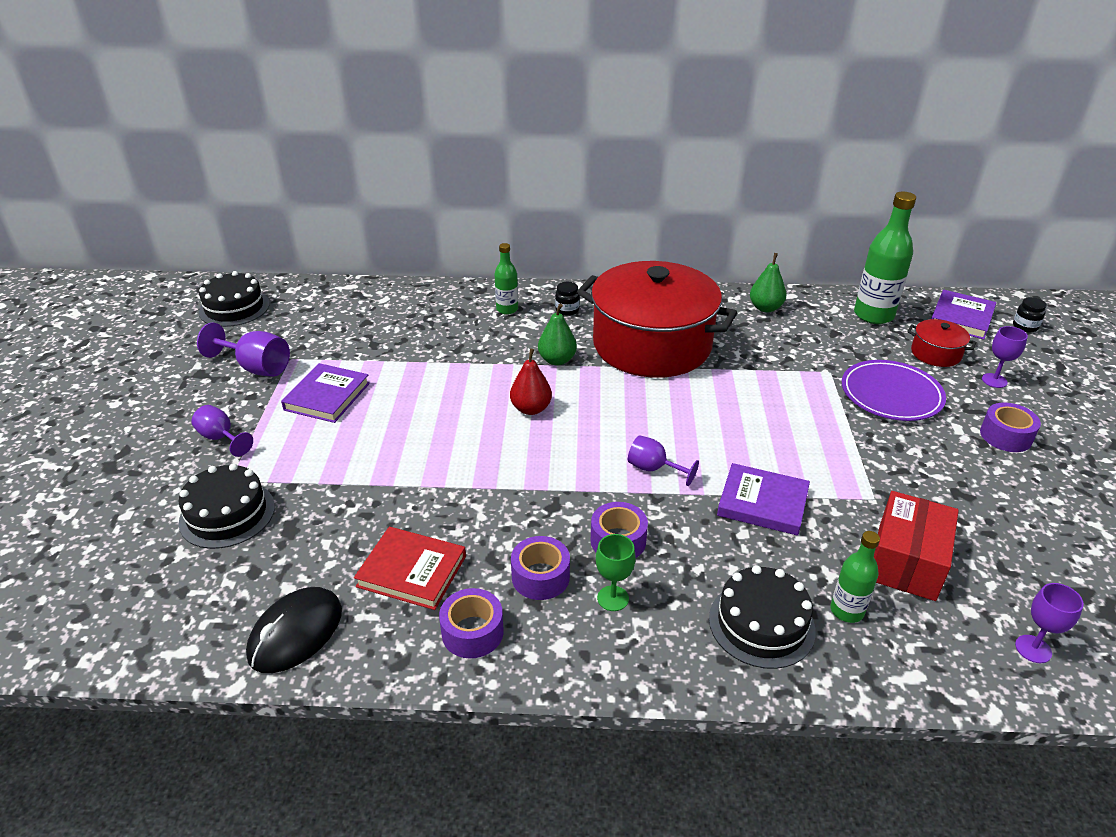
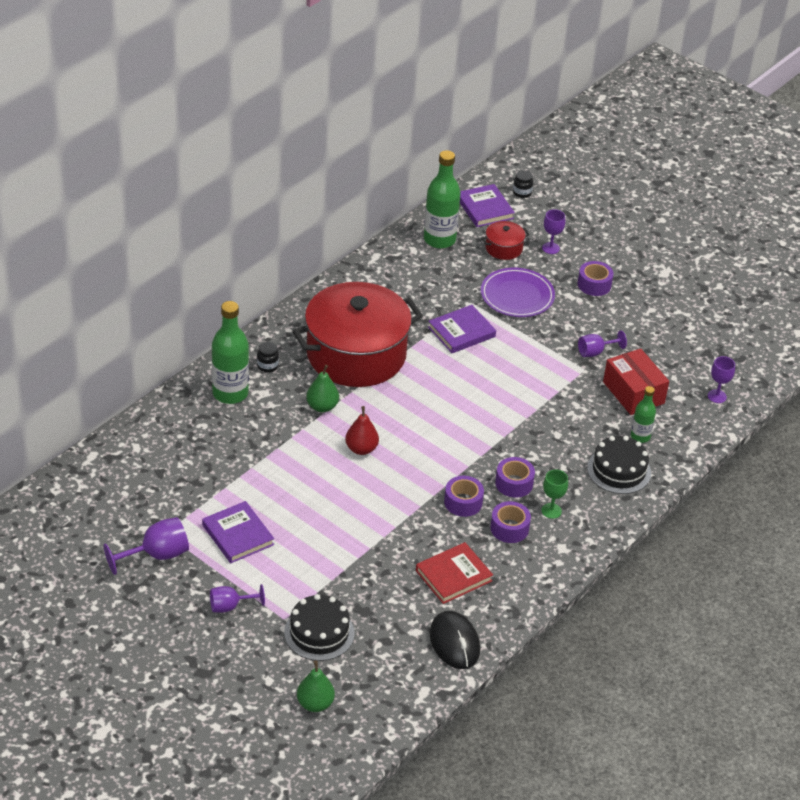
camera: 55 degrees left, 5 degrees up
black cake [199,271,270,327] -> none
purple tape [439,588,504,659] -> purple tape moved to [444,476,484,517]
green bottle [494,243,518,314] -> green bottle [212,301,249,404], size x1.78
purple goblet [628,435,699,486] -> purple goblet moved to [578,330,627,357]
purple book [717,463,810,536] -> purple book moved to [428,305,496,353]
green pear [750,253,787,312] -> green pear moved to [297,661,335,712]

